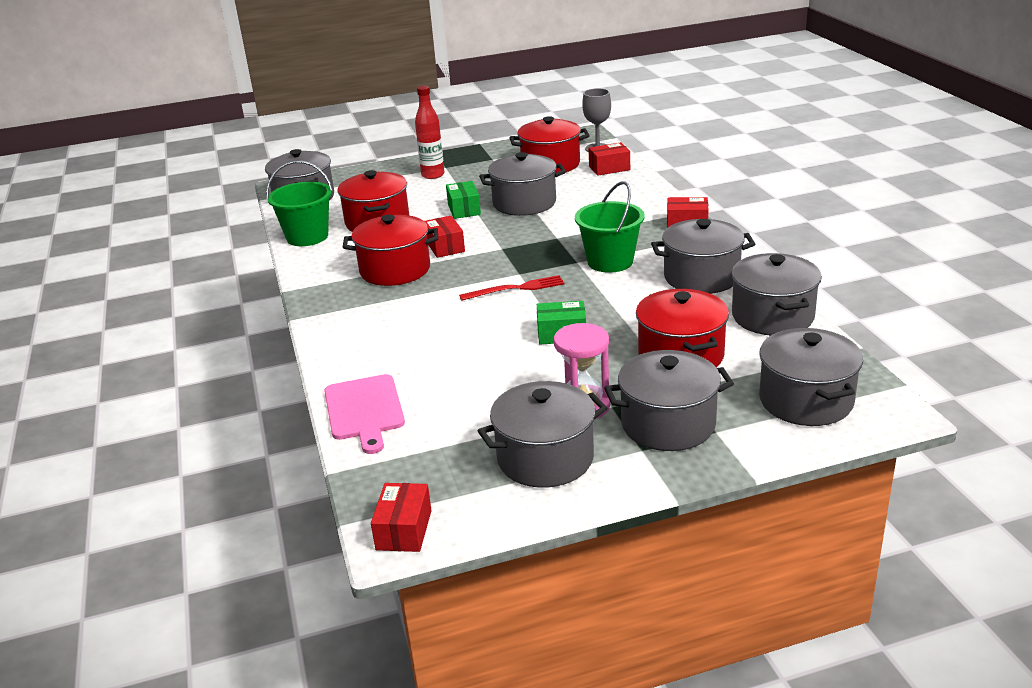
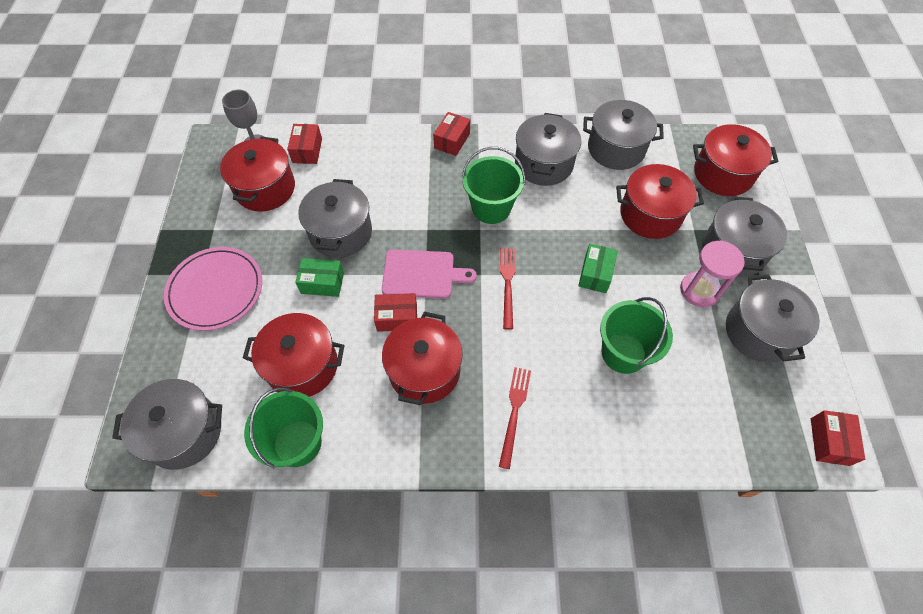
camera: 75 degrees left, 30 degrees up
pink cutting board [324,374,405,454] -> pink cutting board moved to [382,250,477,299]
red box [371,483,432,552] -> red box turned 75 degrees clockwise [811,410,865,466]
red bottle [415,86,445,179] -> pink plate [164,247,262,331]
grey pot [759,328,863,426] -> red pot [693,124,778,196]
none -> red fork [499,367,531,469]
none -> green bucket [600,297,673,374]

